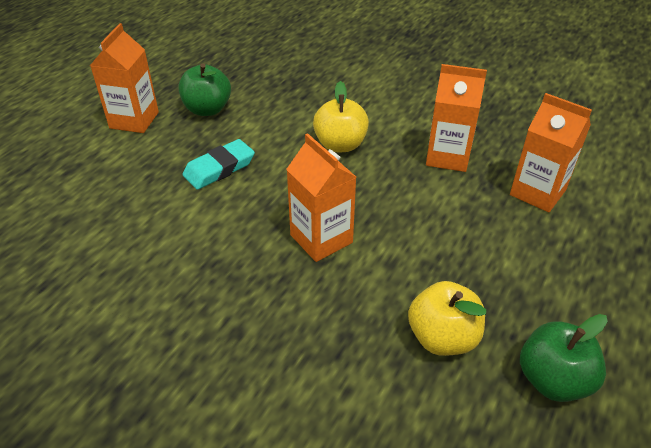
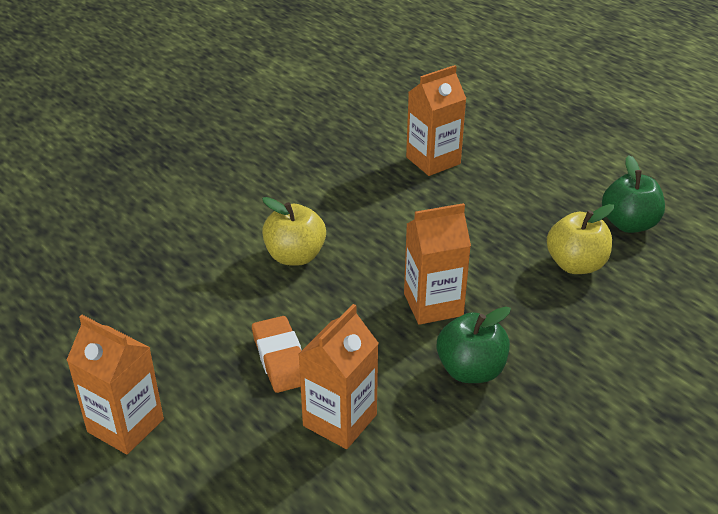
camera: 70 degrees left, 5 degrees down
green apple [178,63,231,116] -> green apple moved to [437,306,511,383]
turquoise eraser [182,139,255,190] -> orange eraser [252,316,302,393]
orange carton [426,64,487,172] -> orange carton moved to [298,304,378,449]

